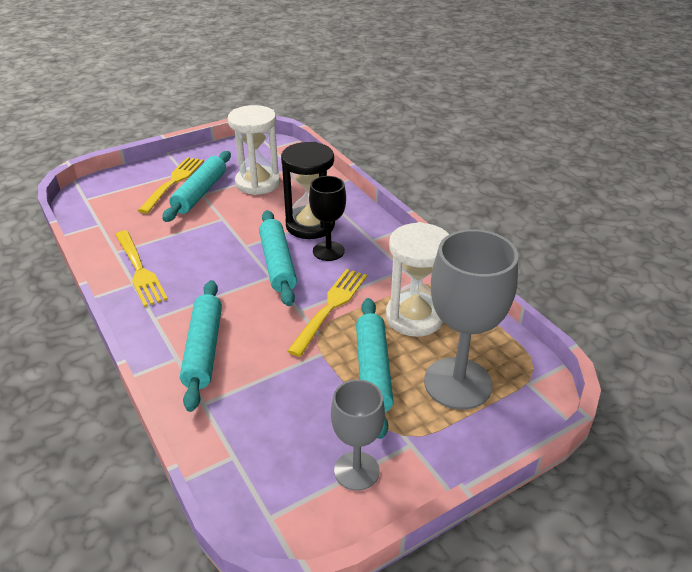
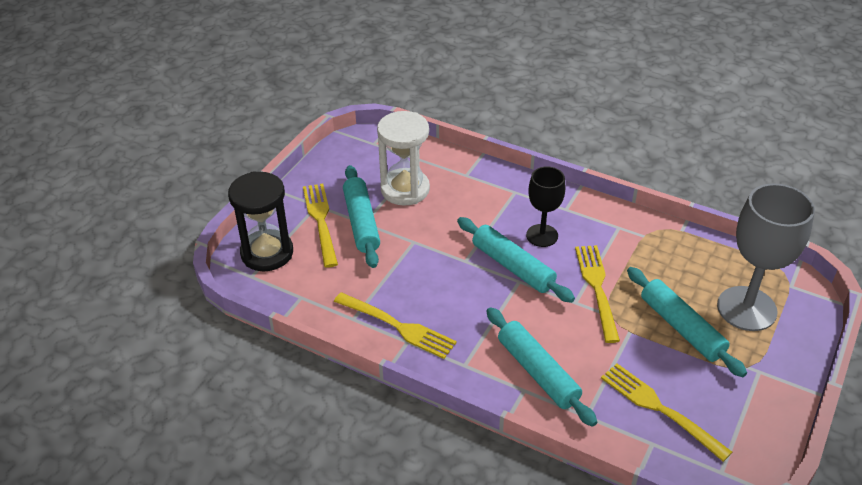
camera: 30 degrees left, 5 degrees up
black hourglass [281,142,335,239] -> black hourglass moved to [228,171,293,271]
grey goblet [331,379,385,491] -> none
white hourglass [386,222,449,337] -> none
none -> yellow fork [601,364,732,462]

